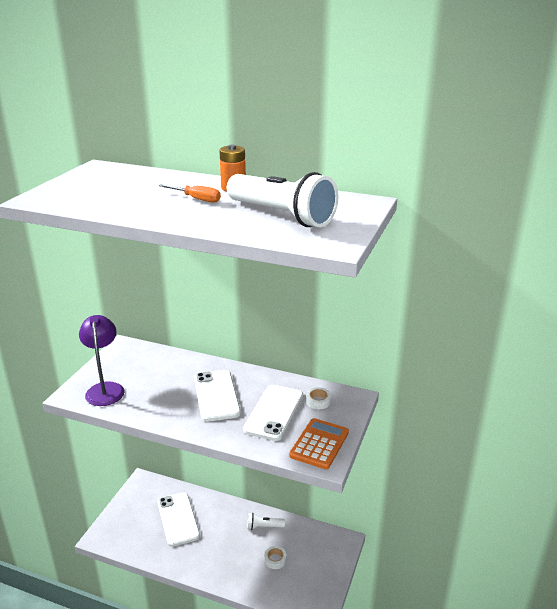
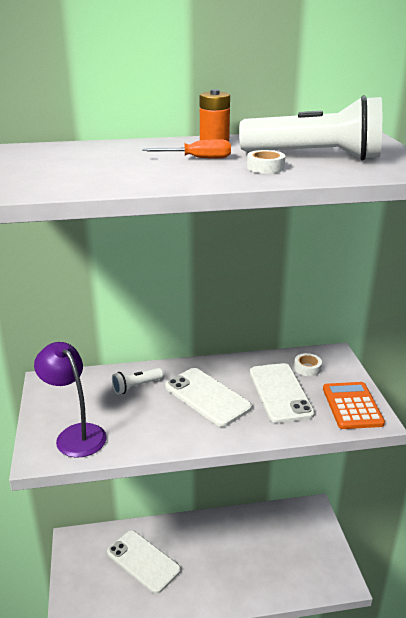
camera: 30 degrees left, 0 degrees up
white flashlight [247,513,285,530] -> white flashlight moved to [112,368,163,394]
white tape [264,546,286,569] -> white tape moved to [247,150,285,173]

